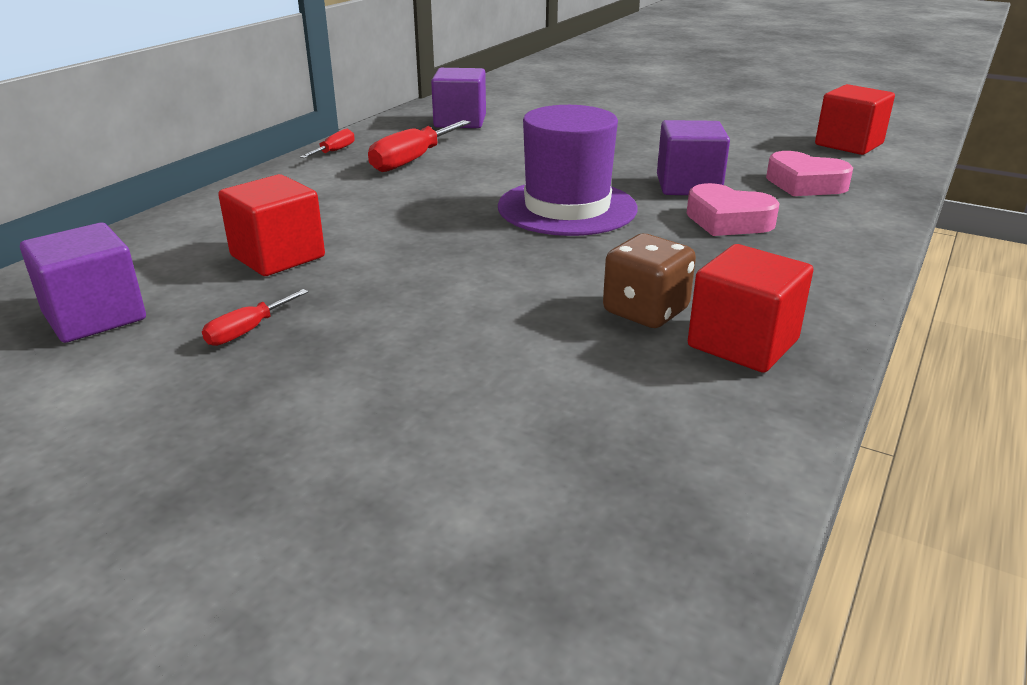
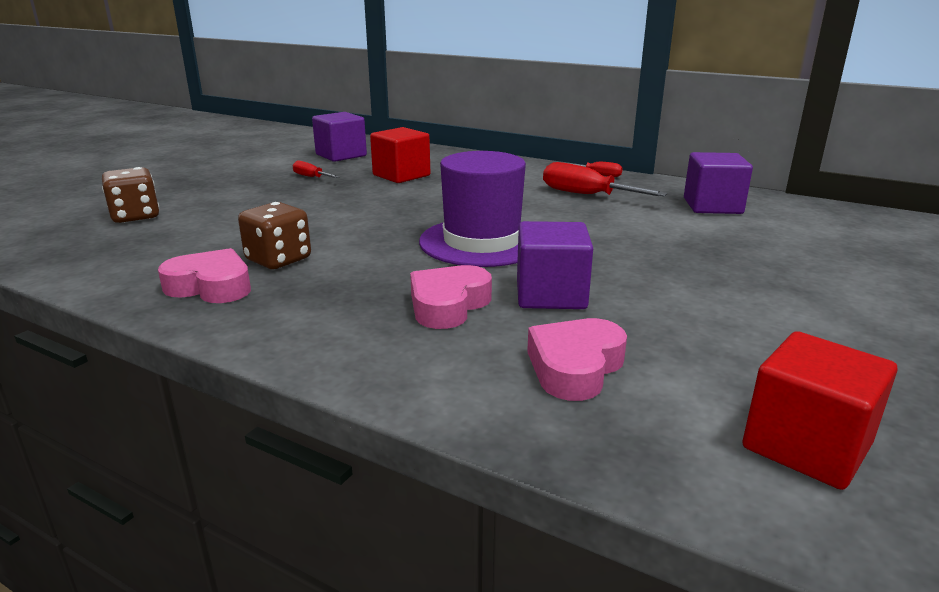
camera: 90 degrees right, 5 degrees down
red cube [688,244,813,373] -> pink heart [158,248,251,303]
none -> brown dice [102,167,159,223]

